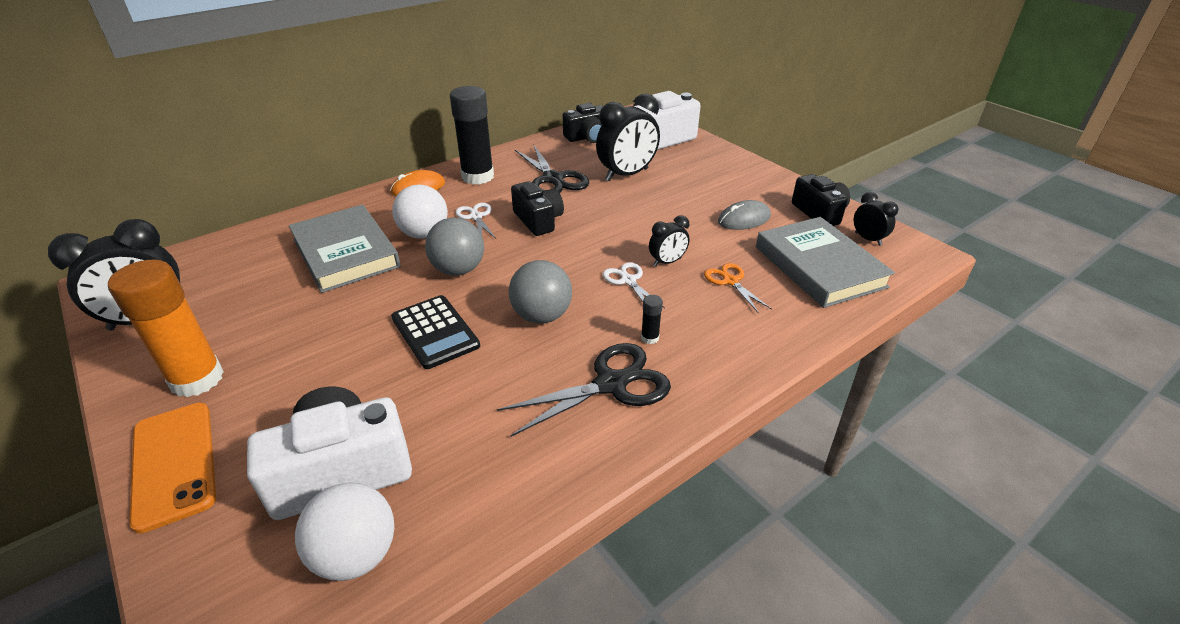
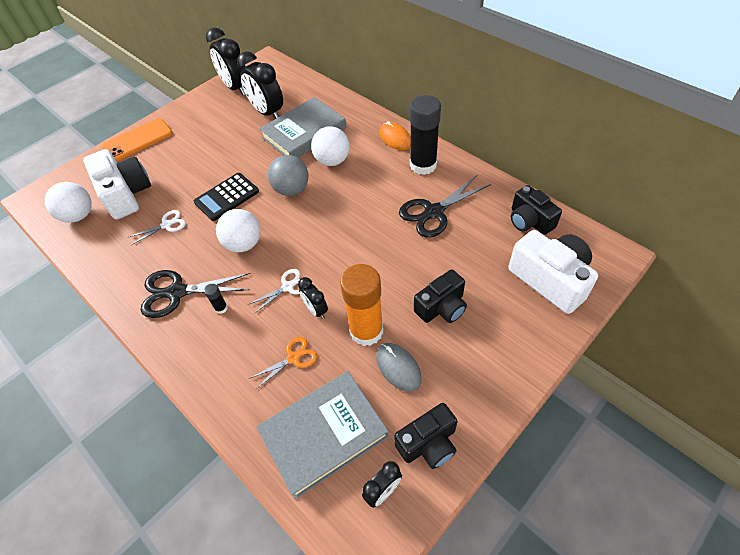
camera: 85 degrees right, 15 degrees up
orange glue stick [108,260,224,397] -> orange glue stick moved to [340,264,383,346]
white scissors [455,203,496,238] -> white scissors moved to [127,210,186,245]
black scissors [497,343,671,437] -> black scissors turned 120 degrees clockwise [141,270,251,318]
grey ball [509,260,572,324] -> white ball [216,209,261,252]
black camera [511,181,564,236] -> black camera moved to [414,269,467,323]
black clock [596,93,660,181] -> black clock moved to [237,51,283,119]

